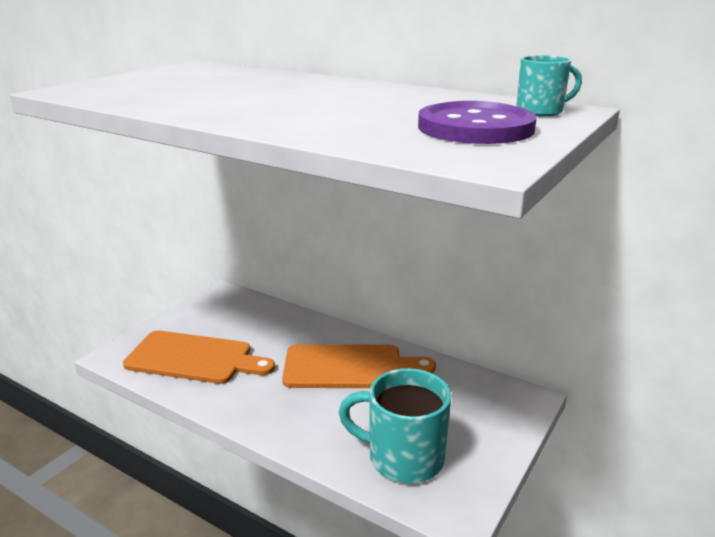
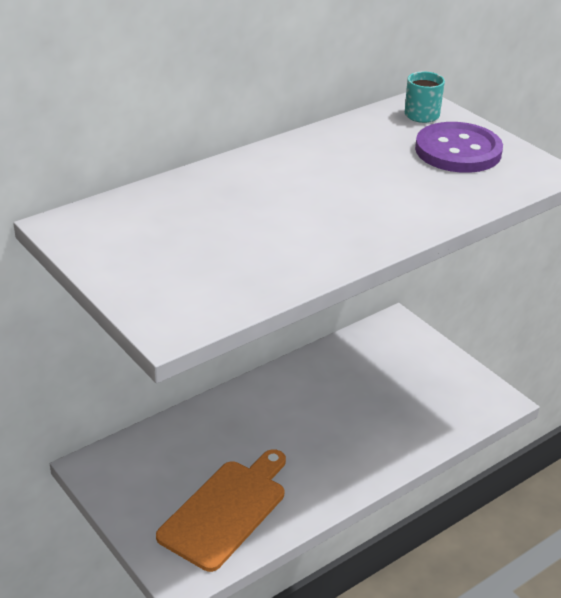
camera: 70 degrees left, 10 degrees up
orange cutting board [282,344,436,388] -> none
turquoise mug [339,368,451,483] -> none

